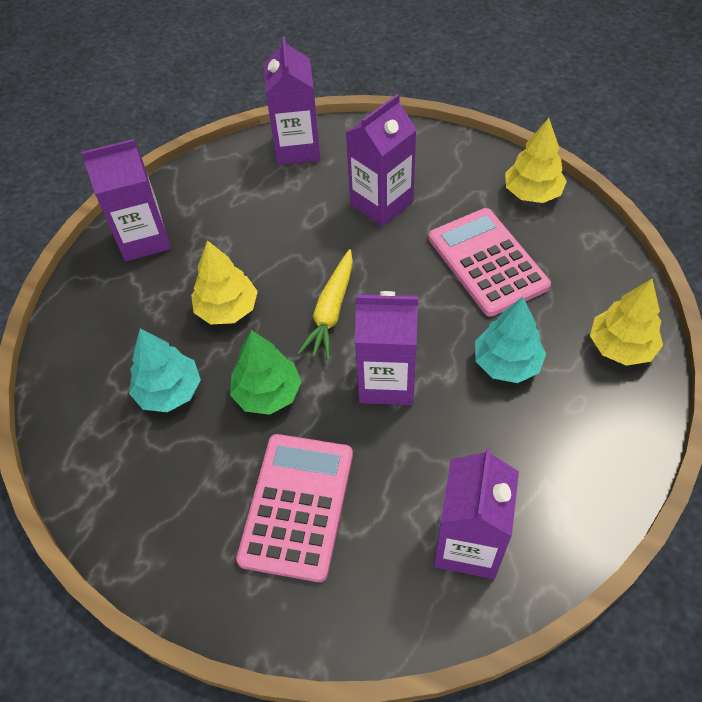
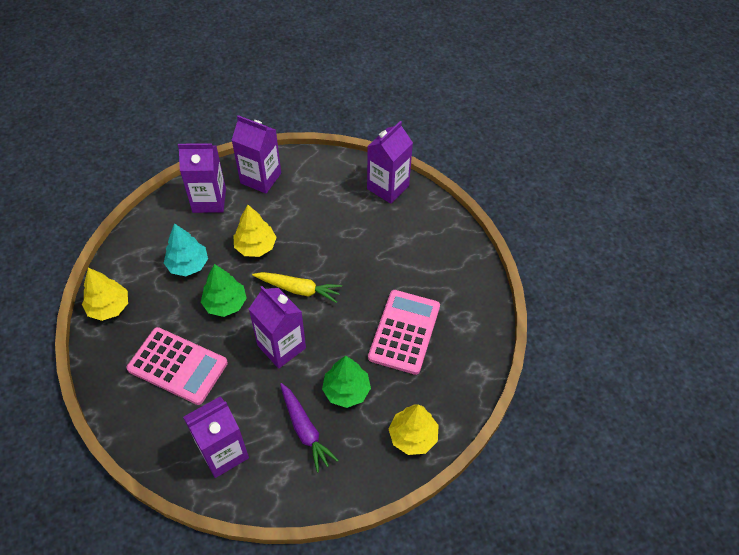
camera: 40 degrees right, 0 degrees up
pink calculator [236,434,353,582] -> pink calculator turned 60 degrees clockwise [127,327,228,405]
yellow carrot [298,249,353,360] -> yellow carrot turned 135 degrees counterclockwise [252,272,342,303]
purple carton [346,94,416,226] -> purple carton moved to [178,143,226,213]
turquoise tree [475,297,546,383] -> green tree [322,356,371,408]
yellow tree [505,118,567,203] -> yellow tree moved to [82,268,128,321]
none -> purple carrot [280,383,339,473]

